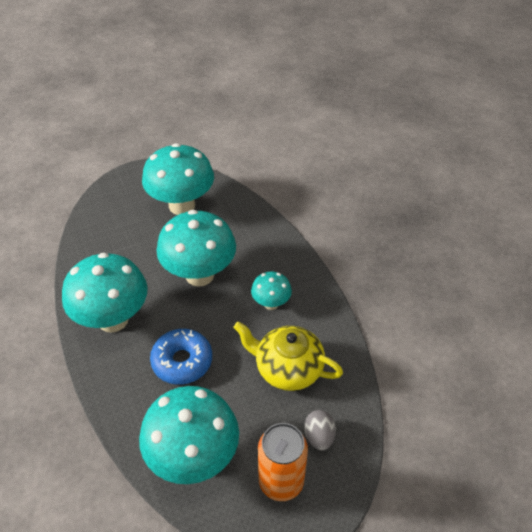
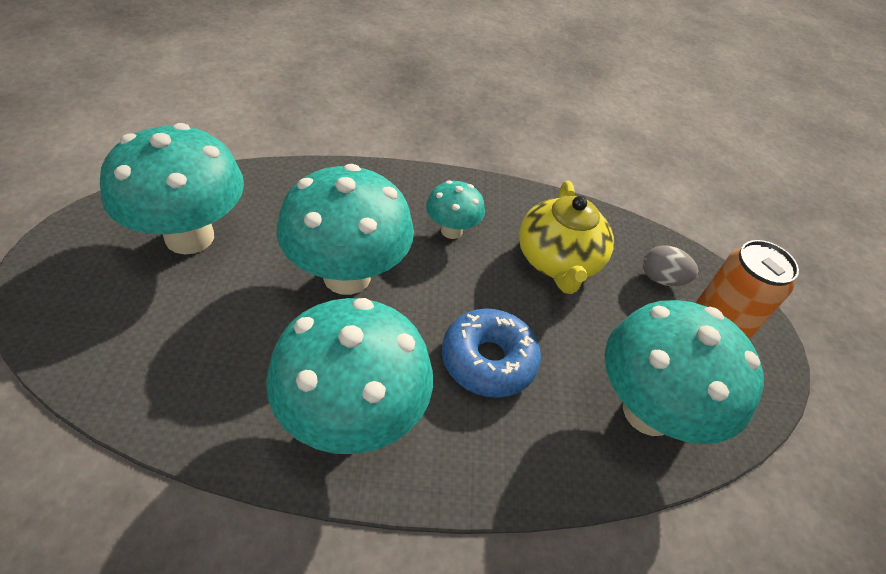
camera: 70 degrees left, 0 degrees up
yellow teapot [234,322,343,391] -> yellow teapot turned 45 degrees counterclockwise [519,180,614,294]

